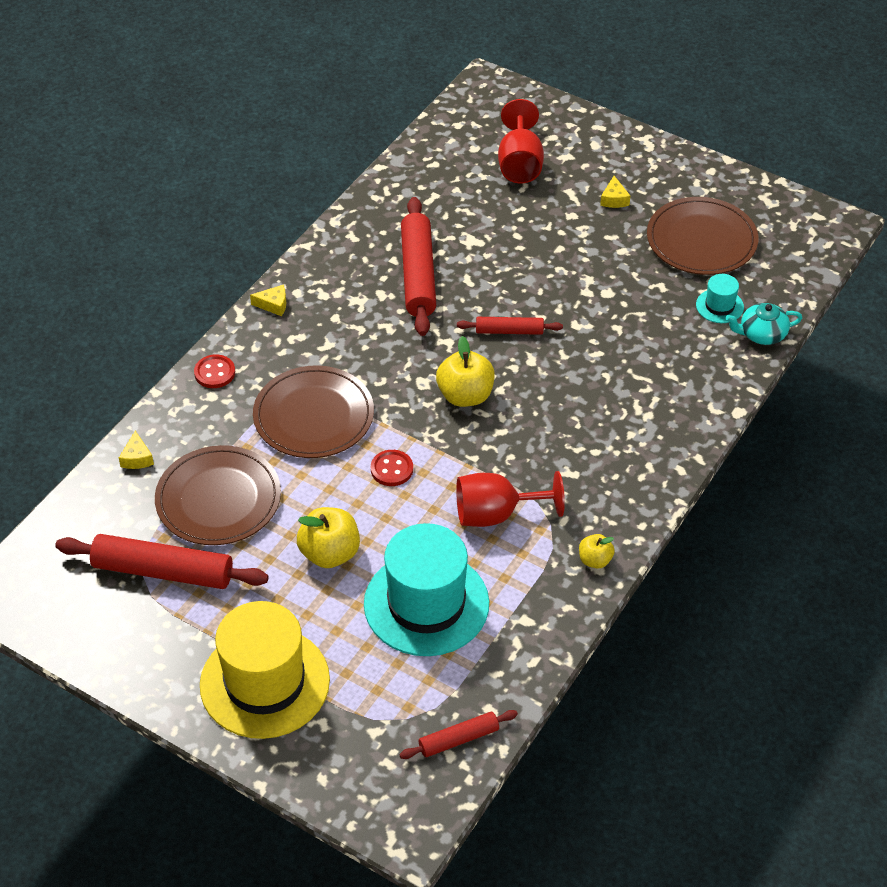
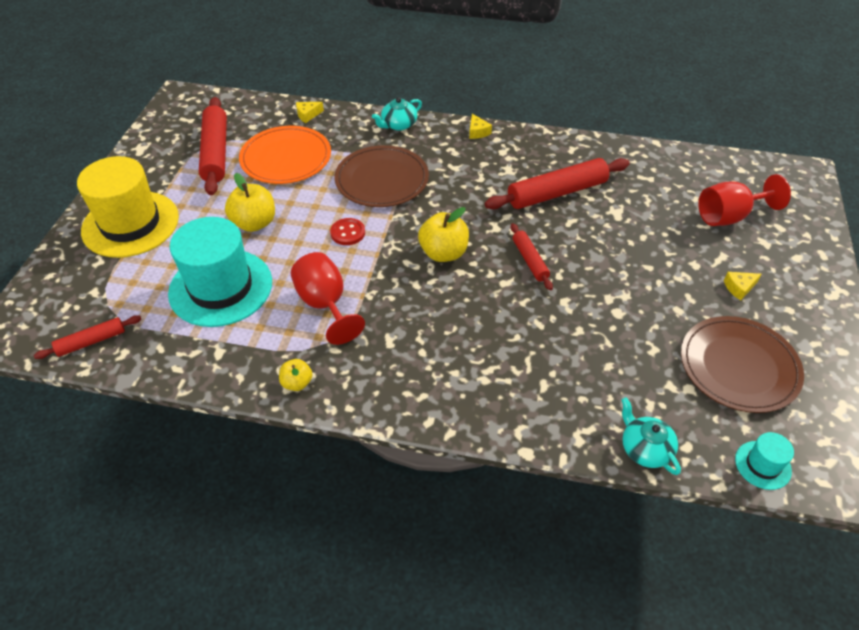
camera: 70 degrees right, 0 degrees up
brown plate [155,445,281,545] -> orange plate [239,126,331,184]
red button [194,354,235,388] -> turquoise teapot [372,97,422,131]
red rolling pin [399,710,518,759] -> red rolling pin turned 75 degrees counterclockwise [34,315,141,359]
turquoise hat [696,274,744,323] -> turquoise hat moved to [735,432,794,490]

